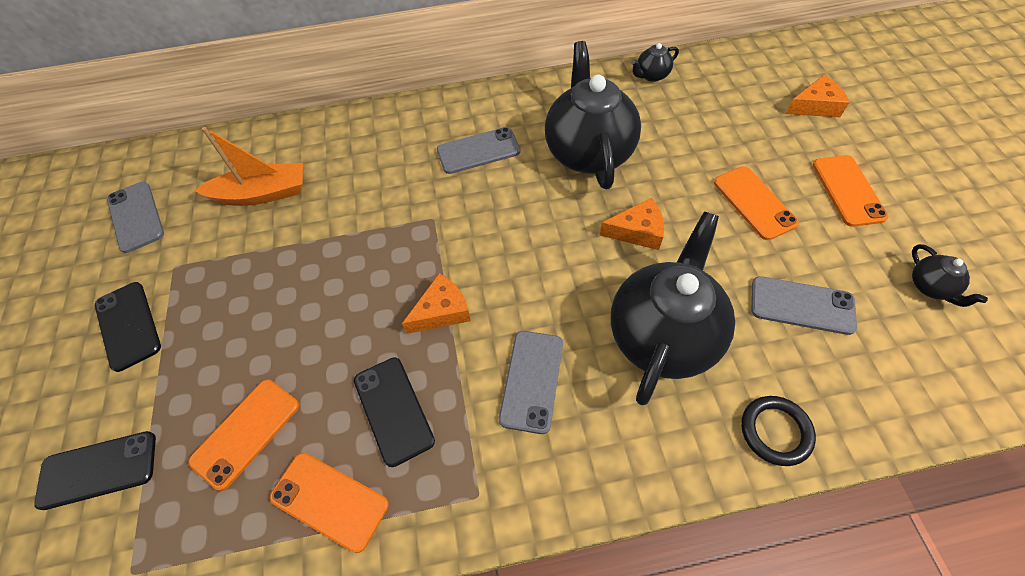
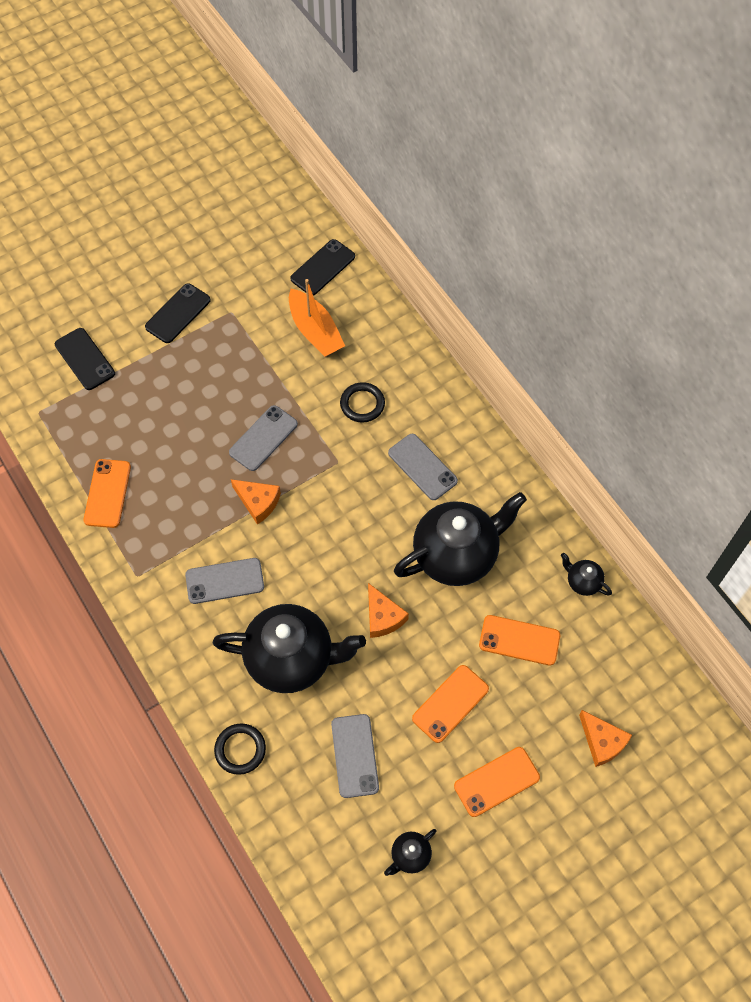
camera: 65 degrees right, 5 degrees up
grey phone [107,182,164,253] -> grey phone moved to [229,405,298,471]
orange phone [188,380,299,491] -> orange phone moved to [479,615,560,666]
black phone [354,357,435,467] -> black phone moved to [290,239,355,295]
none -> black ring [340,382,385,423]

